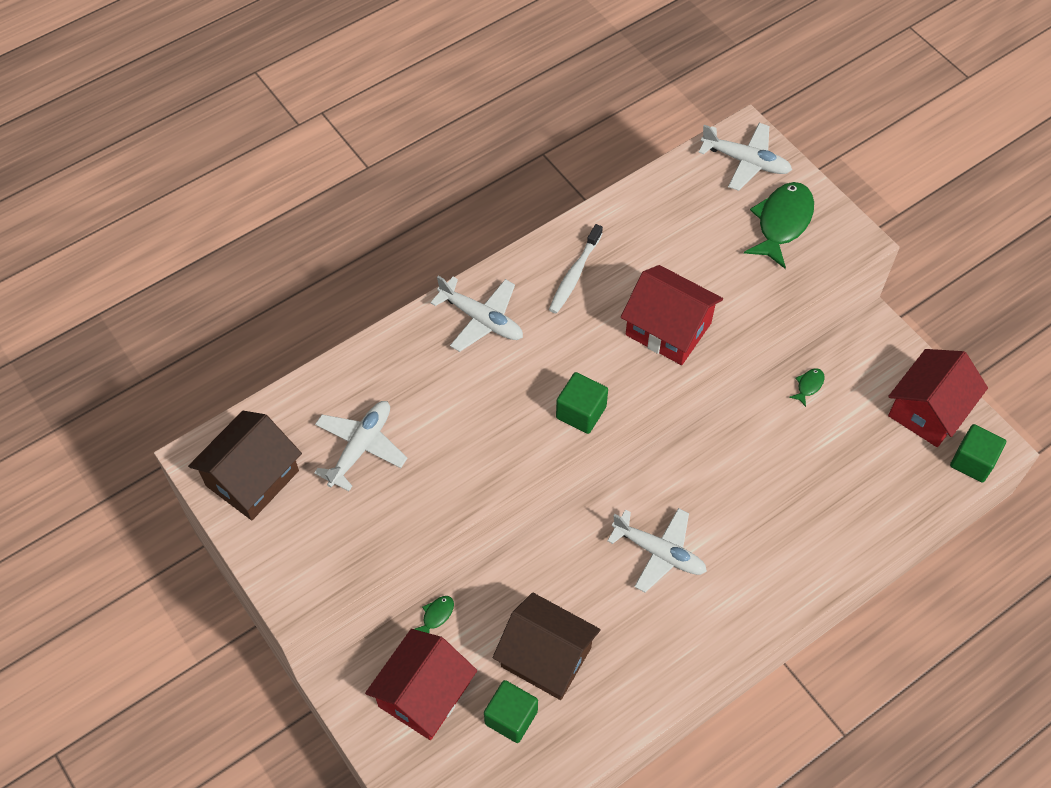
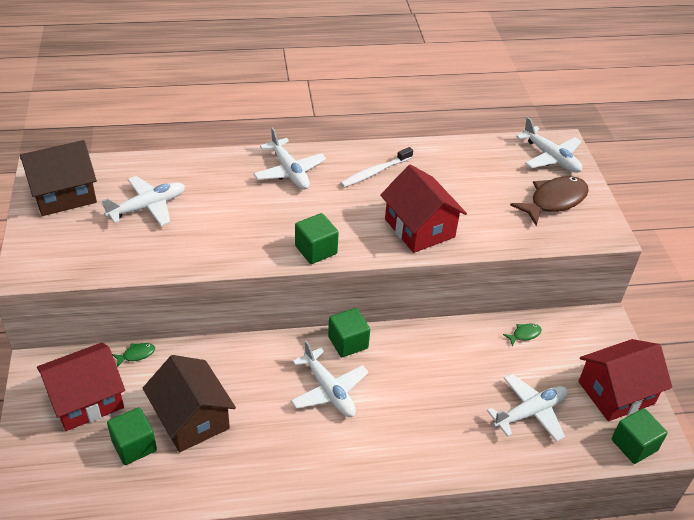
camera: 25 degrees right, 15 degrees down
green fish [744,182,814,269] -> brown fish [510,176,589,226]
none -> green cube [328,308,370,357]
none -> white plane [487,374,568,442]

